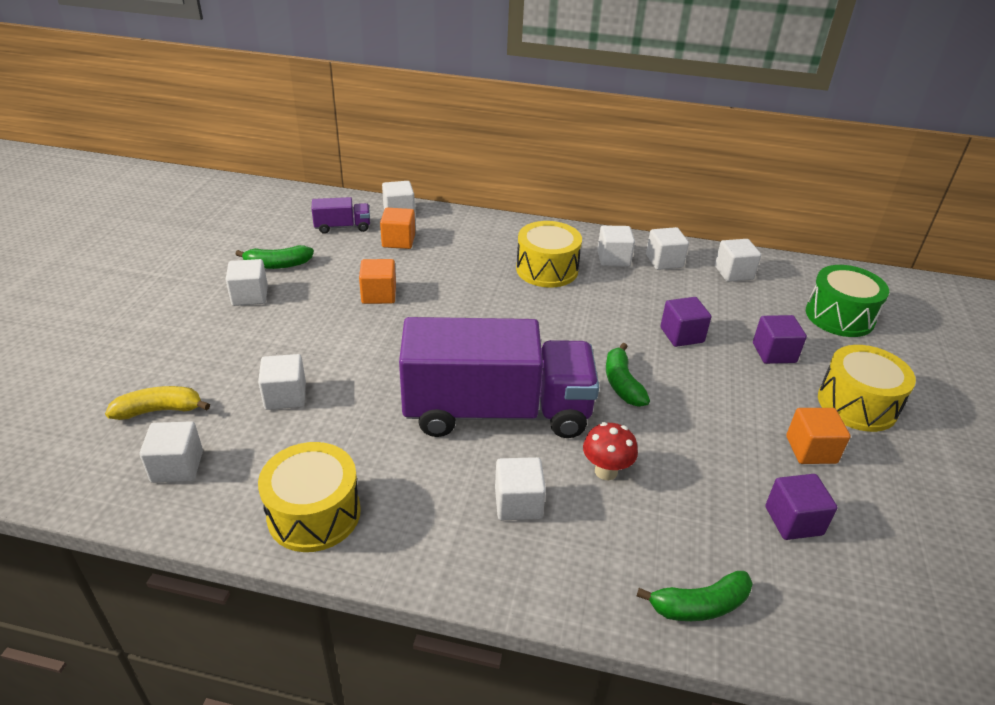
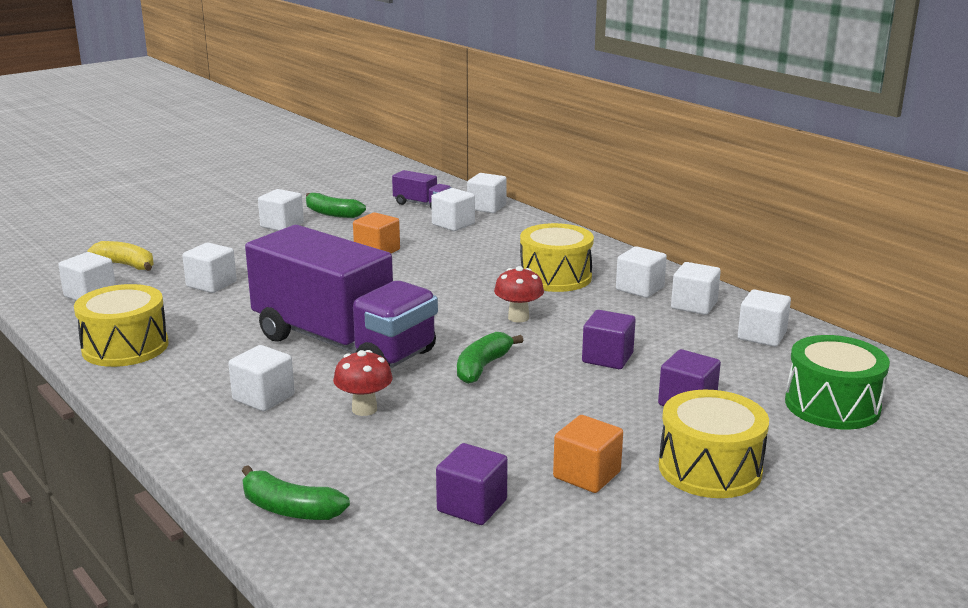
camera: 40 degrees right, 15 degrees down
orange cube [380,208,415,249] -> white cube [431,188,475,231]
none -> red mushroom [494,266,544,323]

